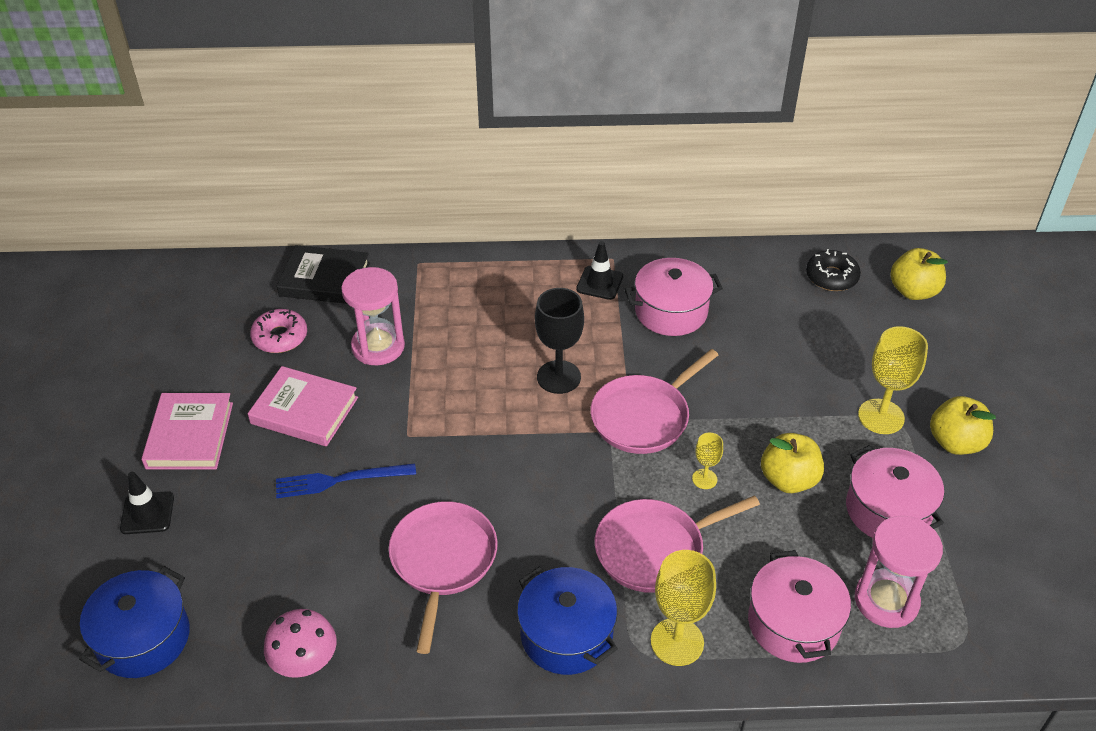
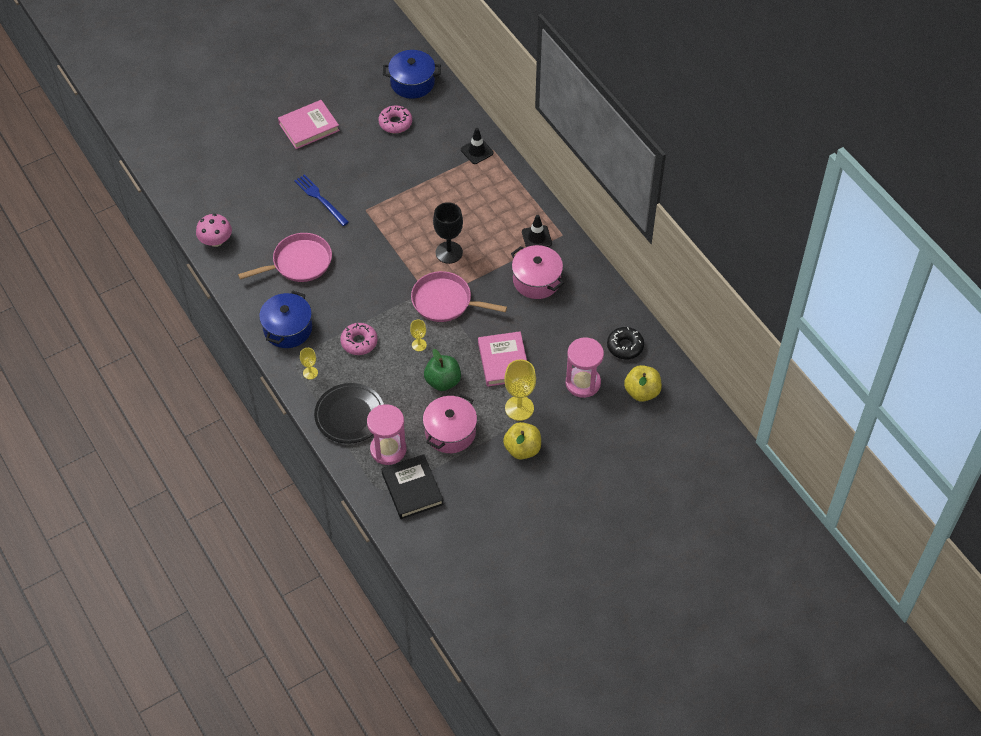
camera: 60 degrees right, 10 degrees up
blue pot [79,566,190,678] -> blue pot moved to [383,50,441,99]
black traffic cone [120,472,174,534] -> black traffic cone moved to [461,128,494,164]
pink book [248,366,358,447] -> pink book moved to [478,331,527,387]
black book [277,245,370,304] -> black book moved to [382,454,444,519]
pink hourglass [341,267,405,365] -> pink hourglass moved to [566,337,604,398]
pink pan [595,495,760,593] -> pink donut [340,323,378,355]
yellow goblet [651,550,716,666] -> yellow goblet [300,348,318,379], size x0.53
pink pot [748,550,851,663] -> black plate [314,383,384,444]
yellow apple [761,433,824,493] -> green apple [424,349,461,391]

